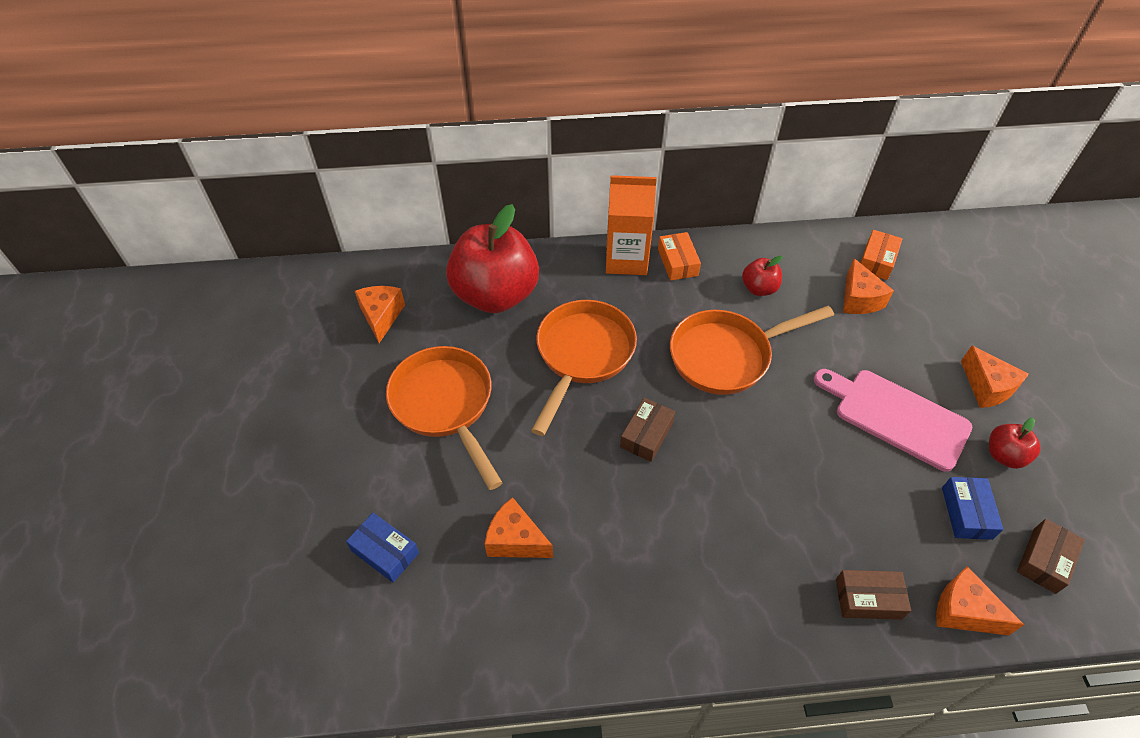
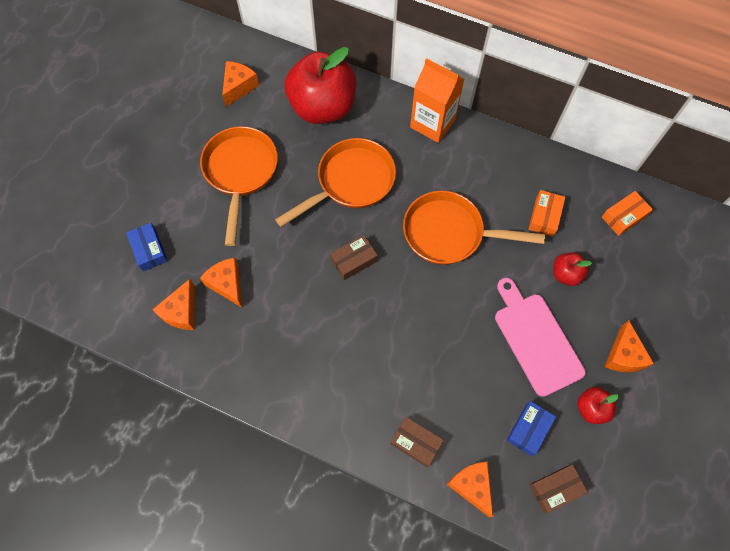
camera: 30 degrees right, 15 degrees up
orange box [658,232,701,281] -> orange box moved to [528,190,565,237]
red apple [742,256,783,296] -> red apple moved to [553,252,592,286]
orange cheese [843,258,894,314] -> orange cheese moved to [152,279,195,330]

